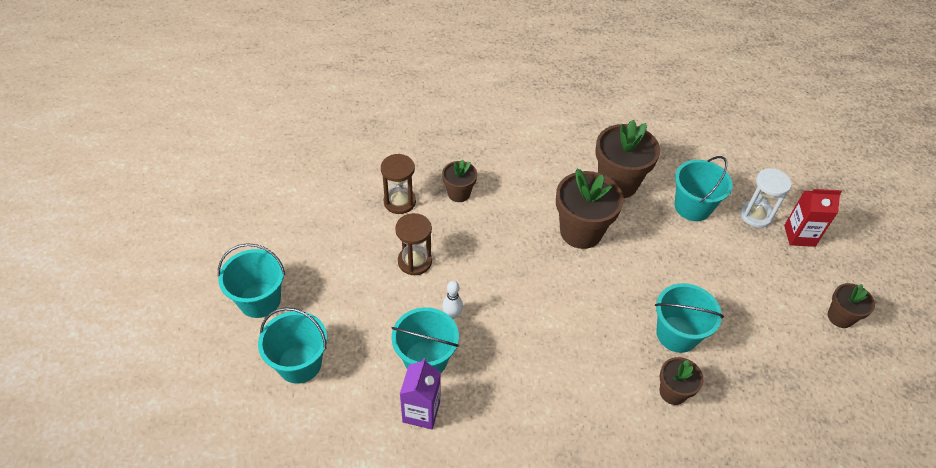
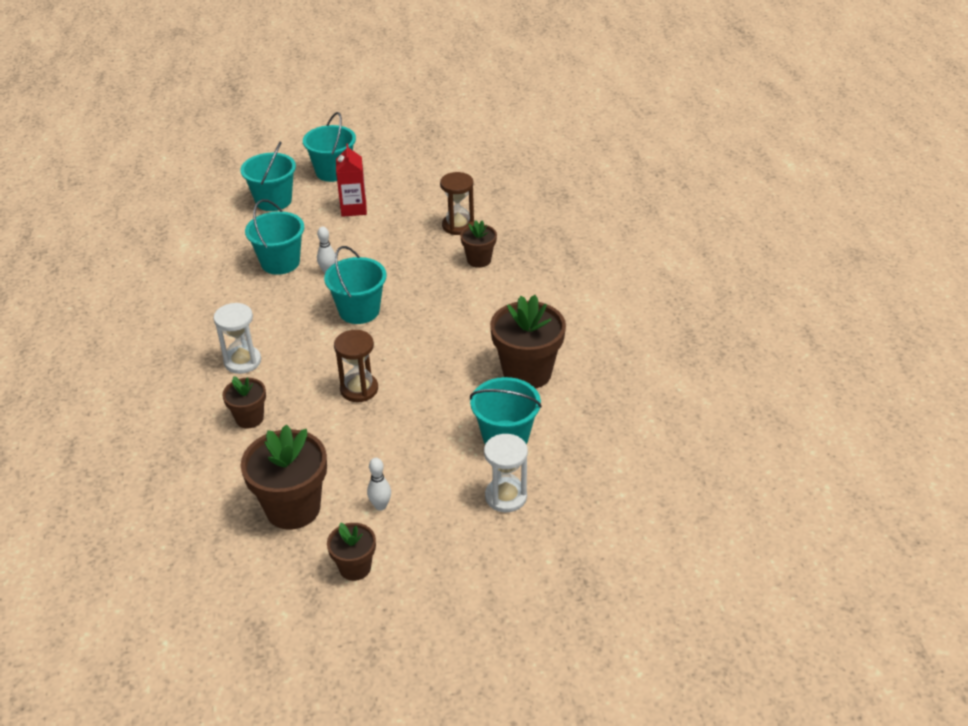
camera: 85 degrees right, 10 degrees down
brown hourglass [395,213,432,275] -> brown hourglass moved to [334,330,378,402]
purple carton [400,358,441,429] -> none
brown flower pot [556,168,624,249] -> brown flower pot moved to [241,425,327,530]
turquoise bucket [655,283,724,353] -> turquoise bucket moved to [324,246,386,324]
red carton [784,189,842,247] -> red carton moved to [336,143,367,217]
none -> white hourglass [213,303,261,374]
none -> white bowling pin [367,458,391,511]

